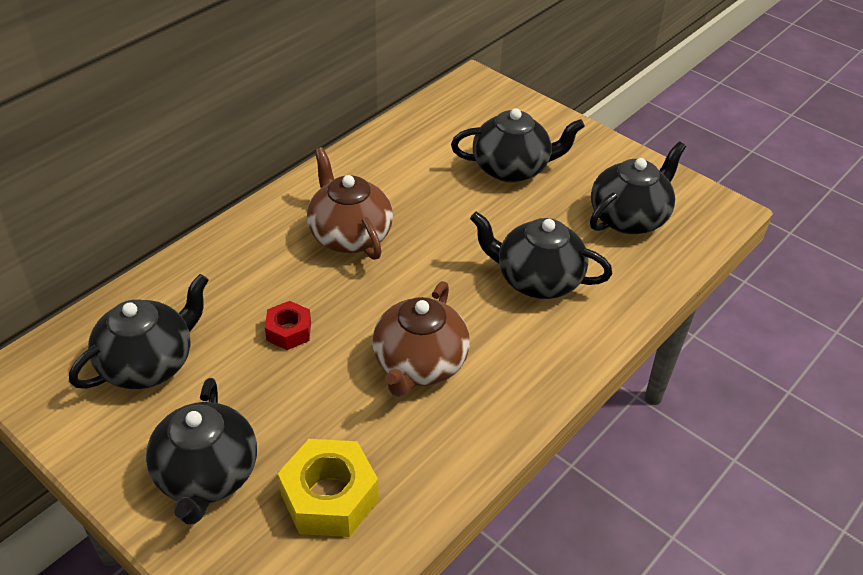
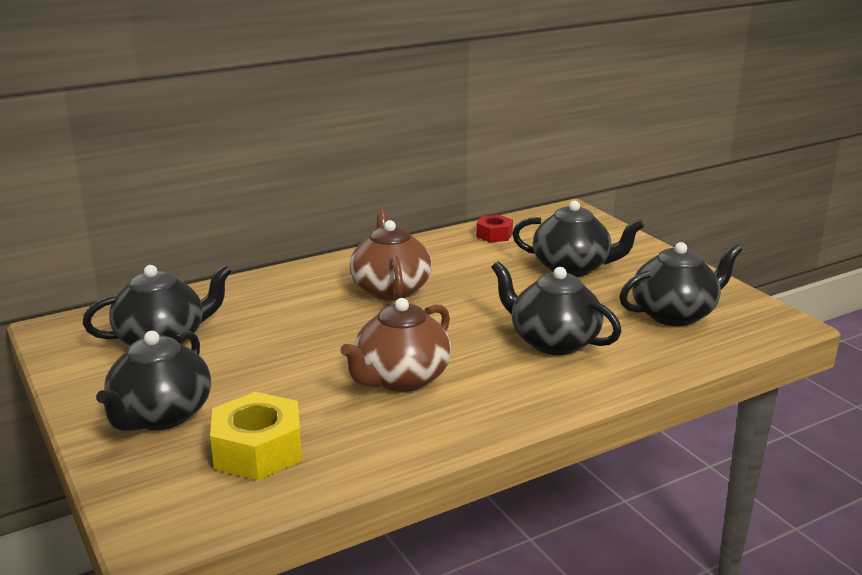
camera: 20 degrees right, 20 degrees down
red nut [265,301,311,350] -> red nut moved to [476,215,513,242]

